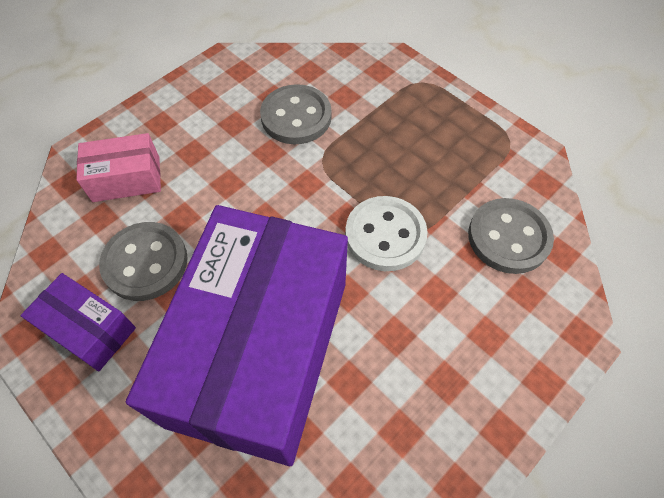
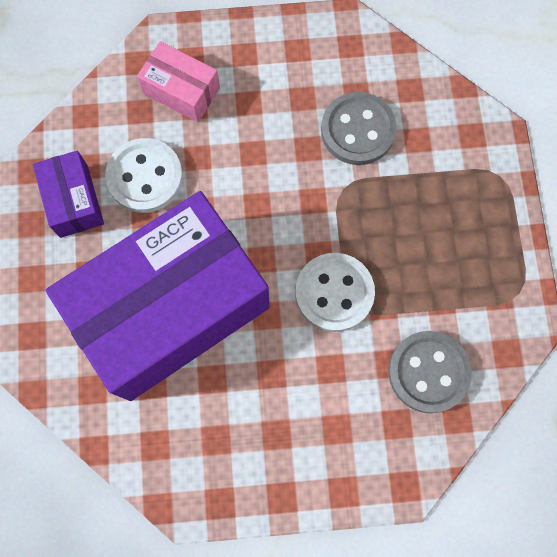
camera: 40 degrees right, 15 degrees up
grey button [99,222,188,301] -> white button [105,138,183,213]

